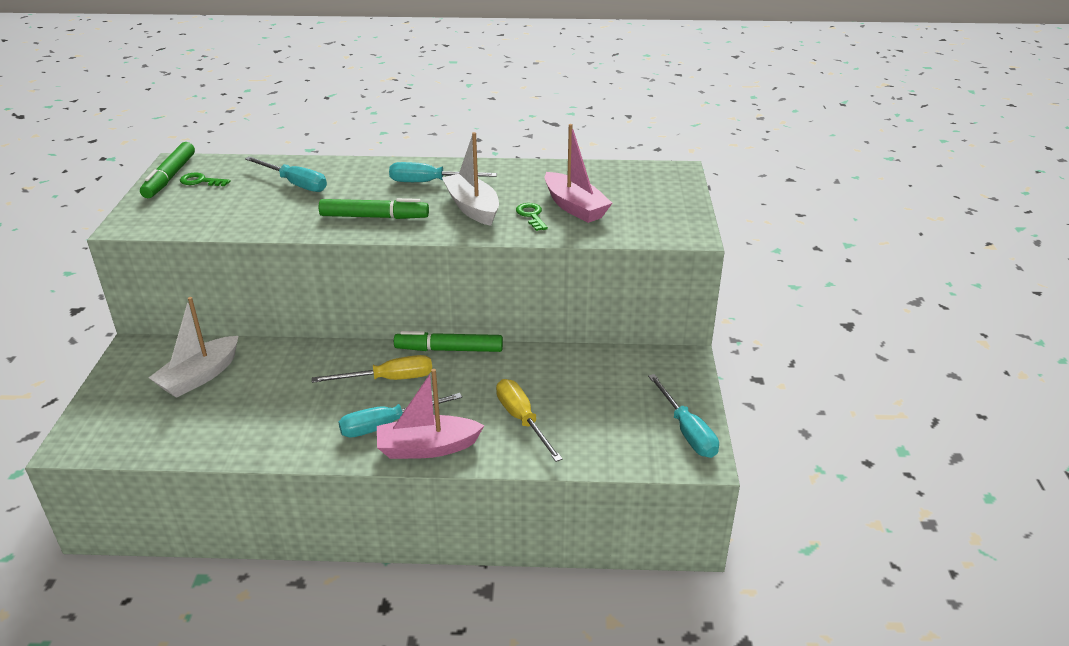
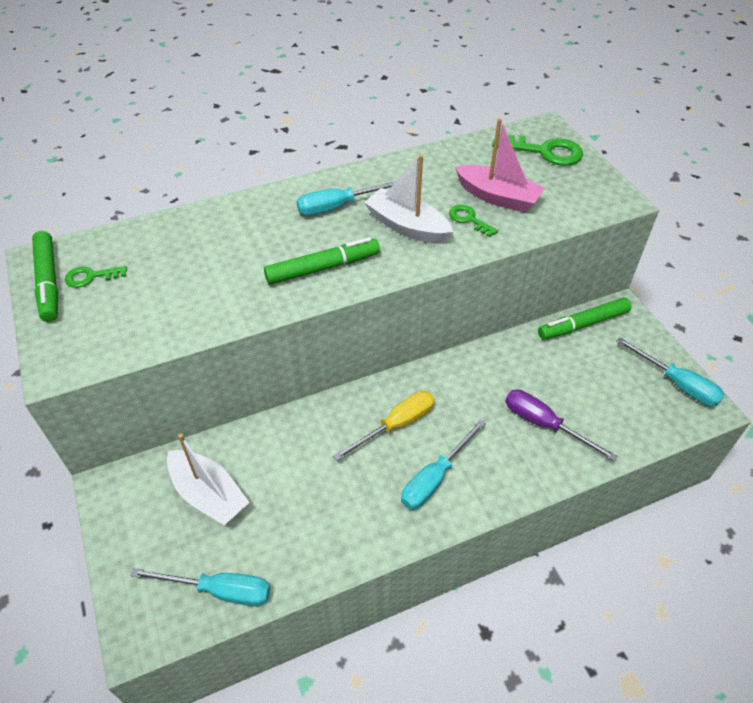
camera: 25 degrees left, 15 degrees up
white boat [149,297,238,398] -> white boat turned 60 degrees counterclockwise [167,434,250,525]
turquoise screwdriver [245,156,327,192] -> turquoise screwdriver moved to [130,568,270,606]
pink boat [377,369,484,459] -> none
green marker [394,331,503,352] -> green marker moved to [538,297,631,340]
yellow screwdriver [496,379,563,462] -> purple screwdriver [505,389,618,461]
none -> green key [492,135,583,166]

